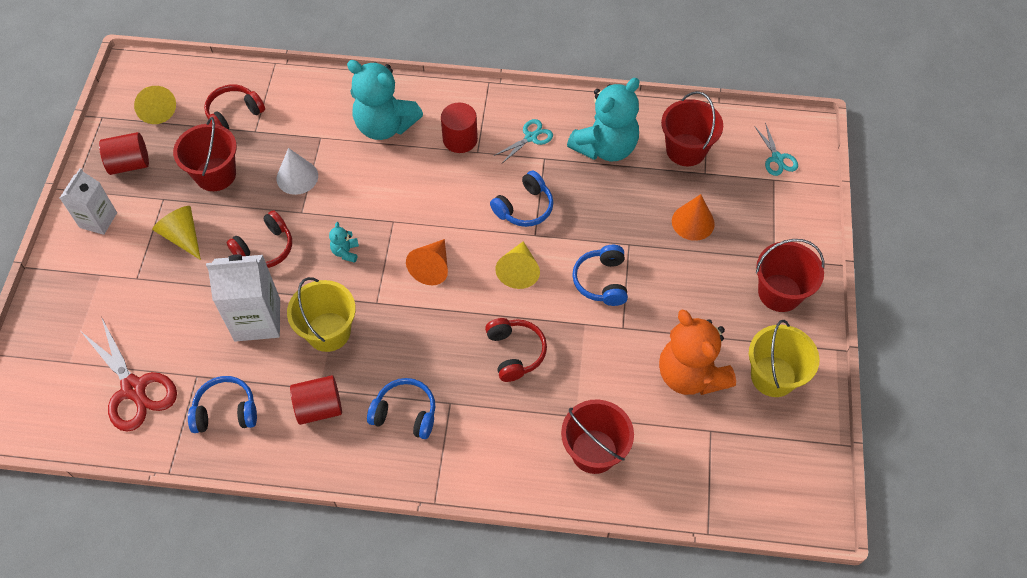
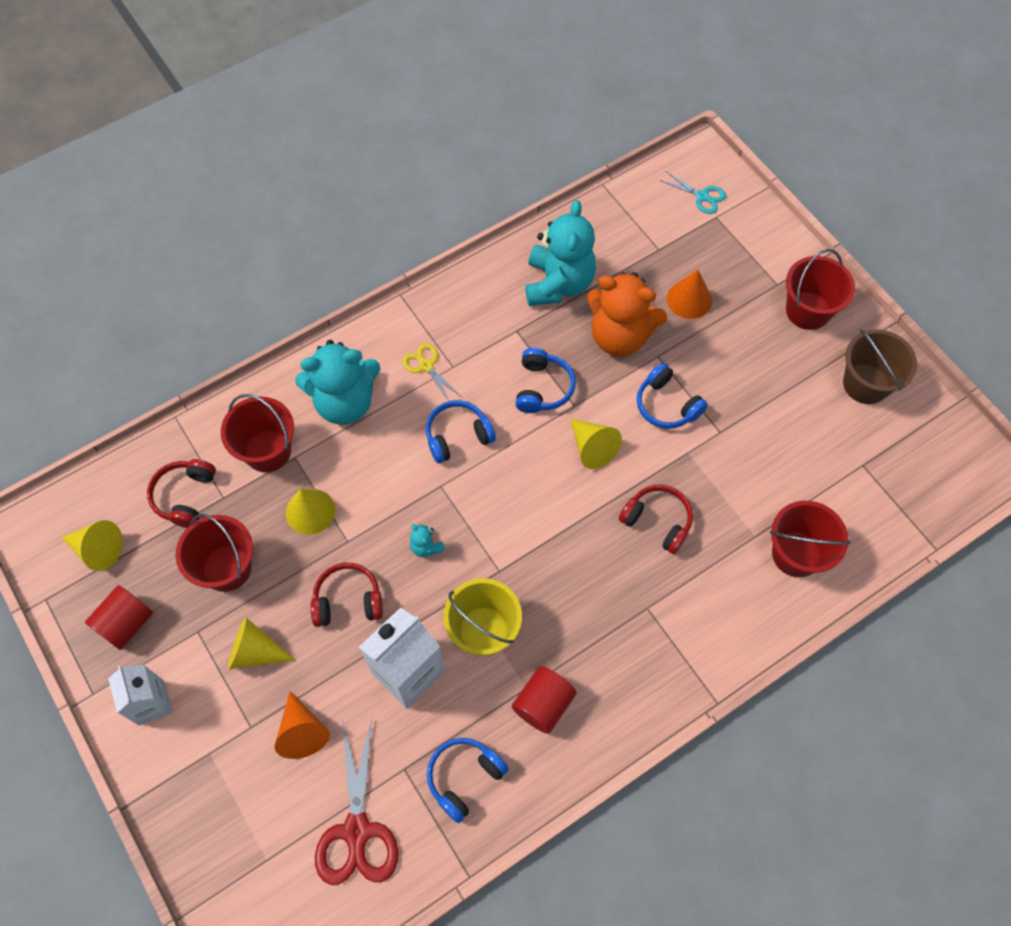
camera: 40 degrees left, 5 degrees up
red scissors [82,318,177,432] -> red scissors turned 75 degrees clockwise [315,718,399,885]
red headphones [227,210,292,268] -> red headphones turned 105 degrees counterclockwise [310,563,383,627]
white cone [277,148,318,195] -> yellow cone [286,489,335,535]
blue headphones [367,378,435,439] -> blue headphones moved to [426,400,496,463]
orange cone [406,239,448,285] -> orange cone moved to [275,692,330,759]
red cylinder [441,103,478,153] -> yellow scissors [402,343,462,401]
turquoise scissors [494,119,553,163] -> none
orange teddy bear [659,310,736,395] -> orange teddy bear moved to [587,272,667,356]
red bucket [661,91,723,166] -> red bucket moved to [221,394,294,472]
yellow bucket [749,320,820,397] -> brown bucket [843,329,917,404]

